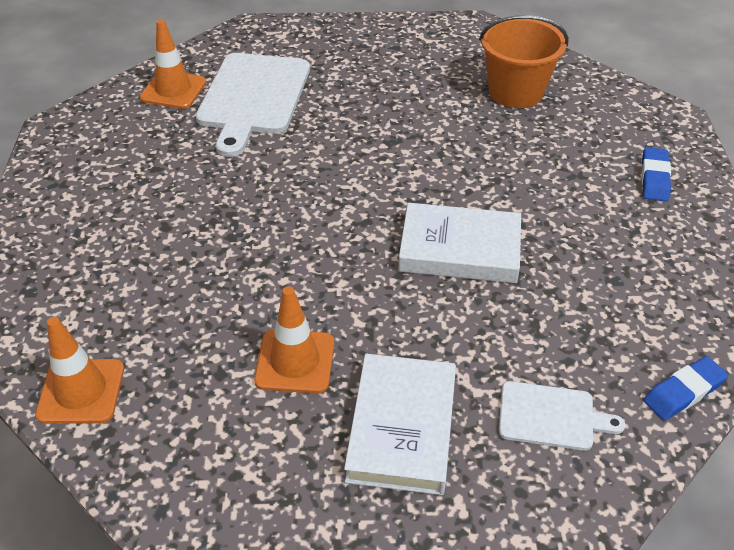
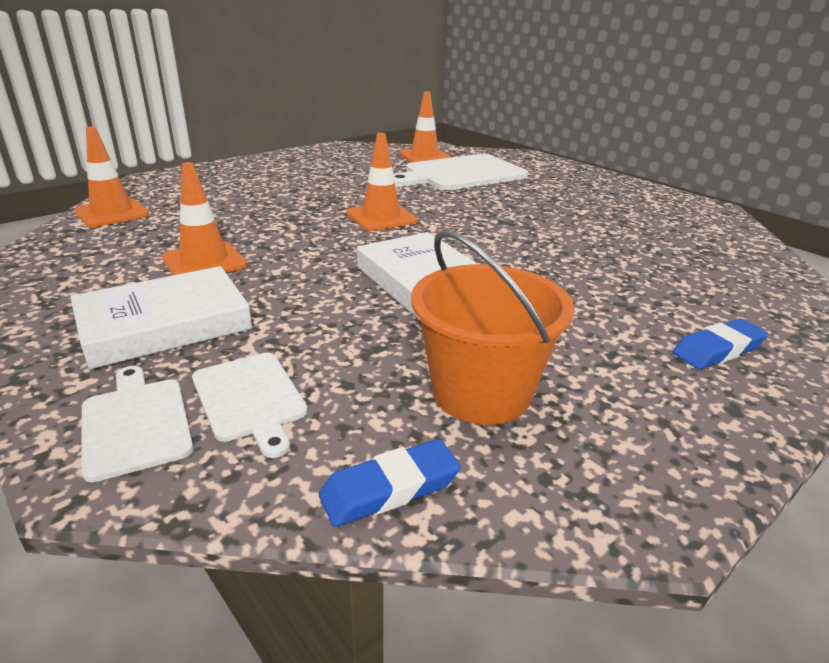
camera: 50 degrees right, 15 degrees down
orange bucket [479,15,569,108] -> orange bucket moved to [411,230,574,425]
blue eraser [643,356,728,421] -> blue eraser turned 45 degrees counterclockwise [319,439,461,527]
none -> white cutting board [81,366,193,482]
none -> orange traffic cone [347,133,417,231]

